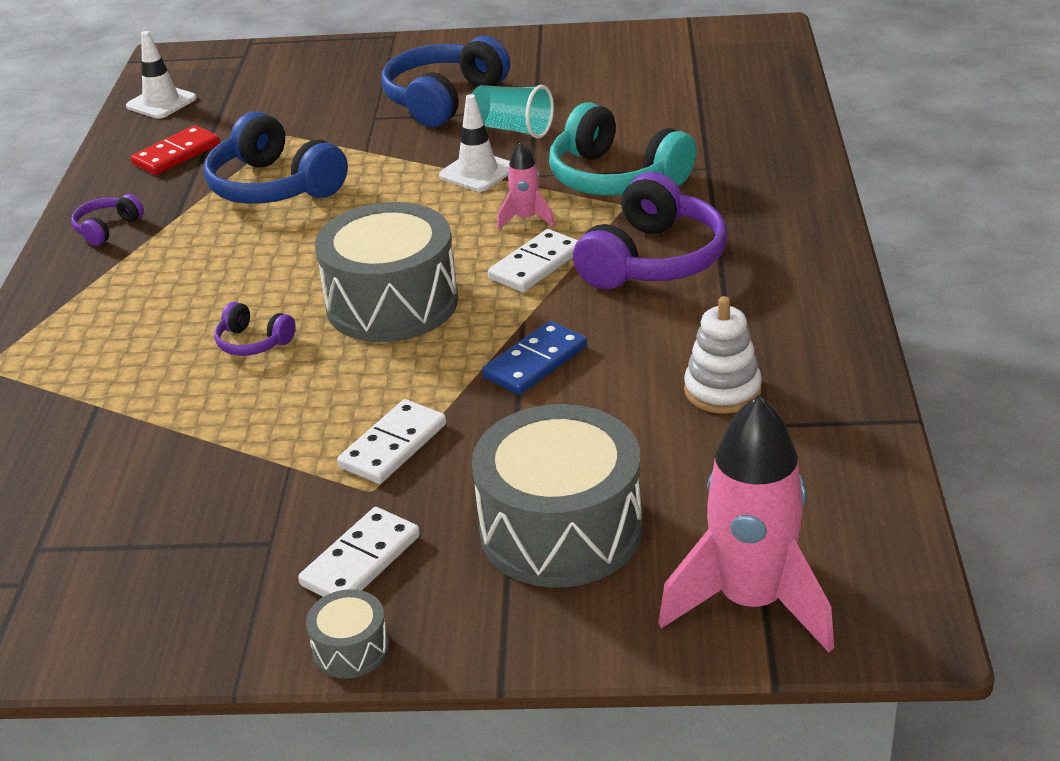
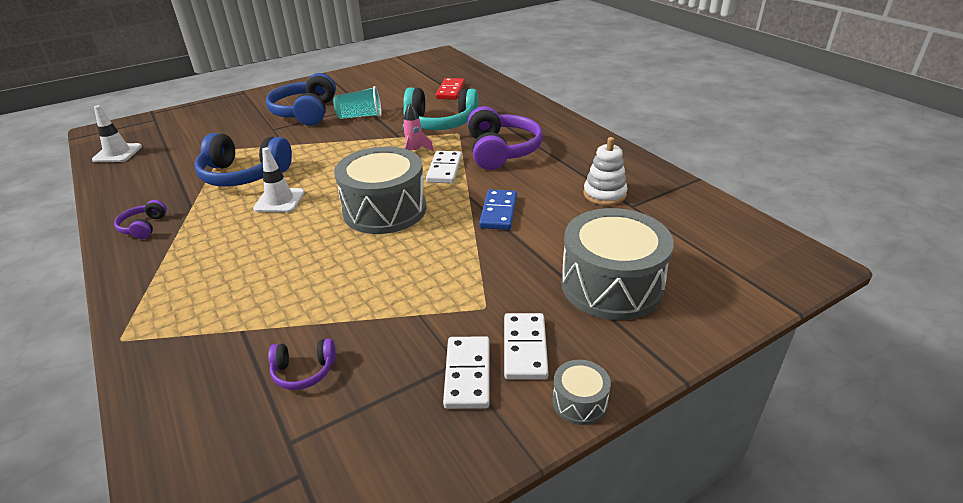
camera: 35 degrees left, 0 degrees up
red domino [131,125,220,175] -> red domino moved to [436,78,465,100]
purple headphones [214,302,296,356] -> purple headphones moved to [268,338,336,390]
white domino [337,399,446,484] -> white domino moved to [443,336,490,409]
white traffic cone [439,94,510,192] -> white traffic cone moved to [253,147,305,213]
pink rocket [658,395,834,652] -> none

